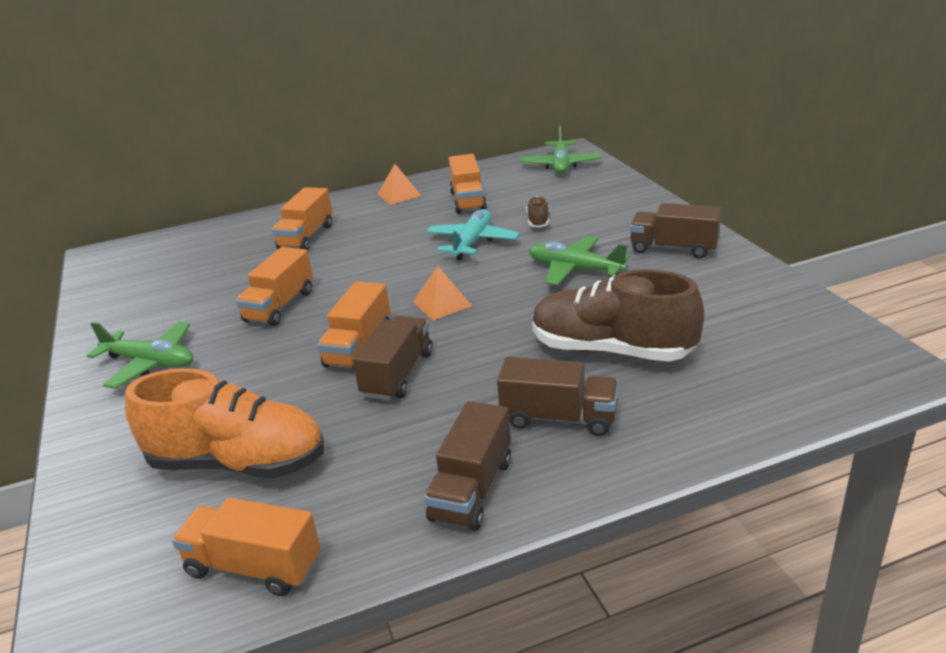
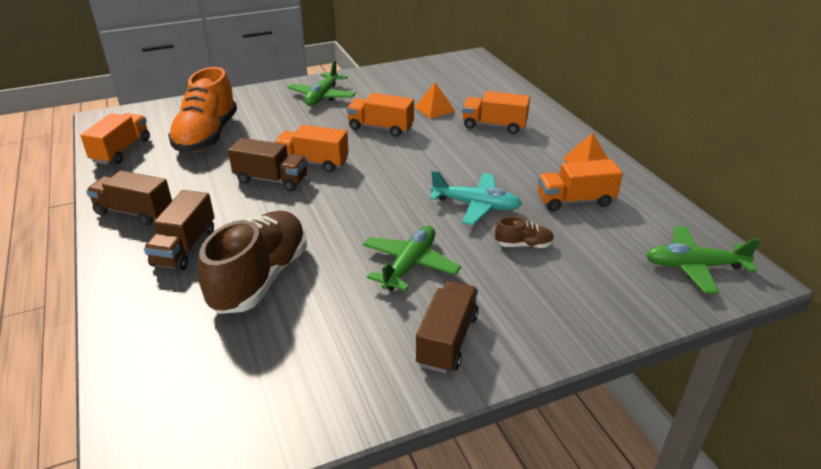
camera: 85 degrees right, 5 degrees up
orange pyramid [413,266,472,321] -> orange pyramid moved to [415,82,455,119]

